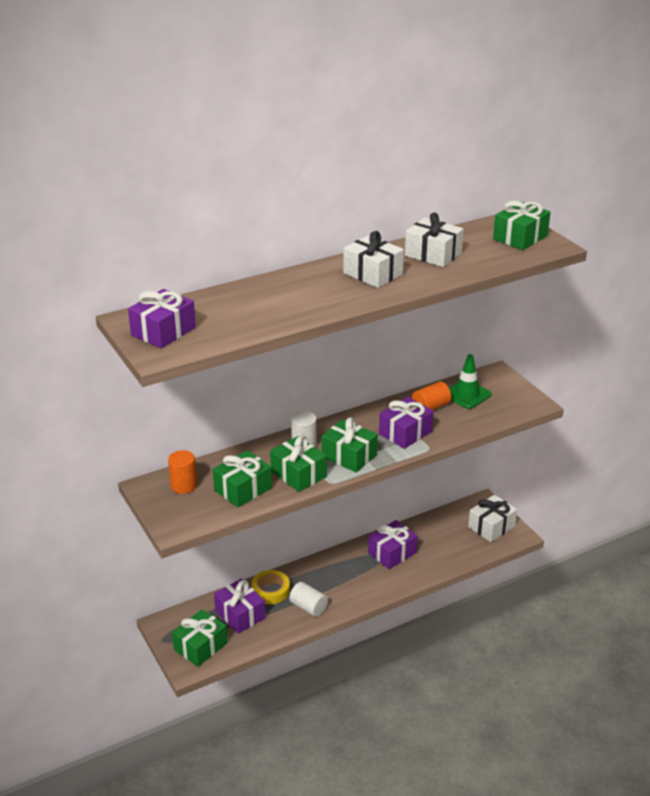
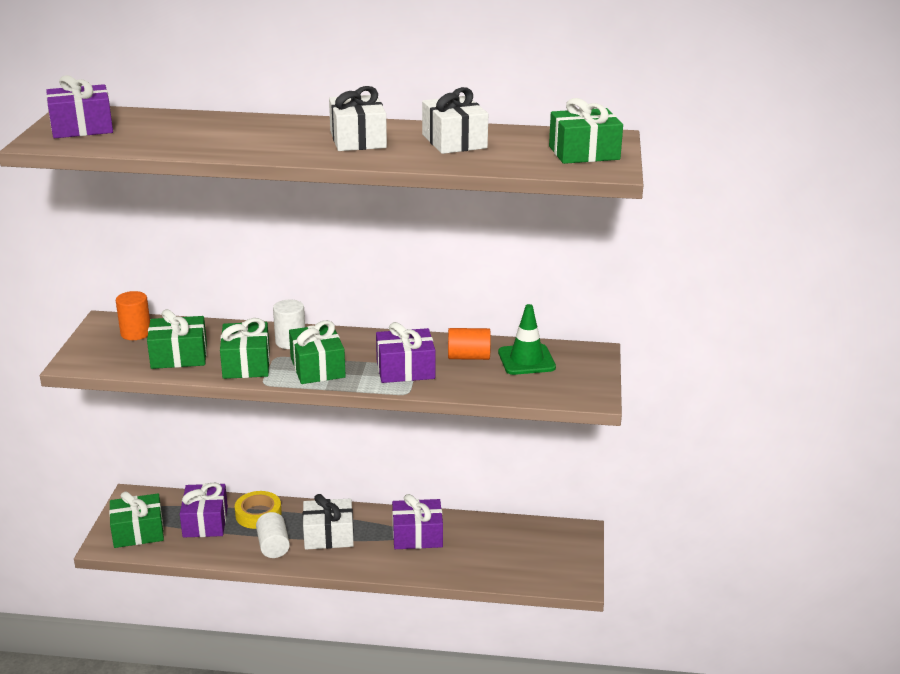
camera: 35 degrees right, 5 degrees down
white gift [468,495,517,542] -> white gift moved to [303,494,354,550]

